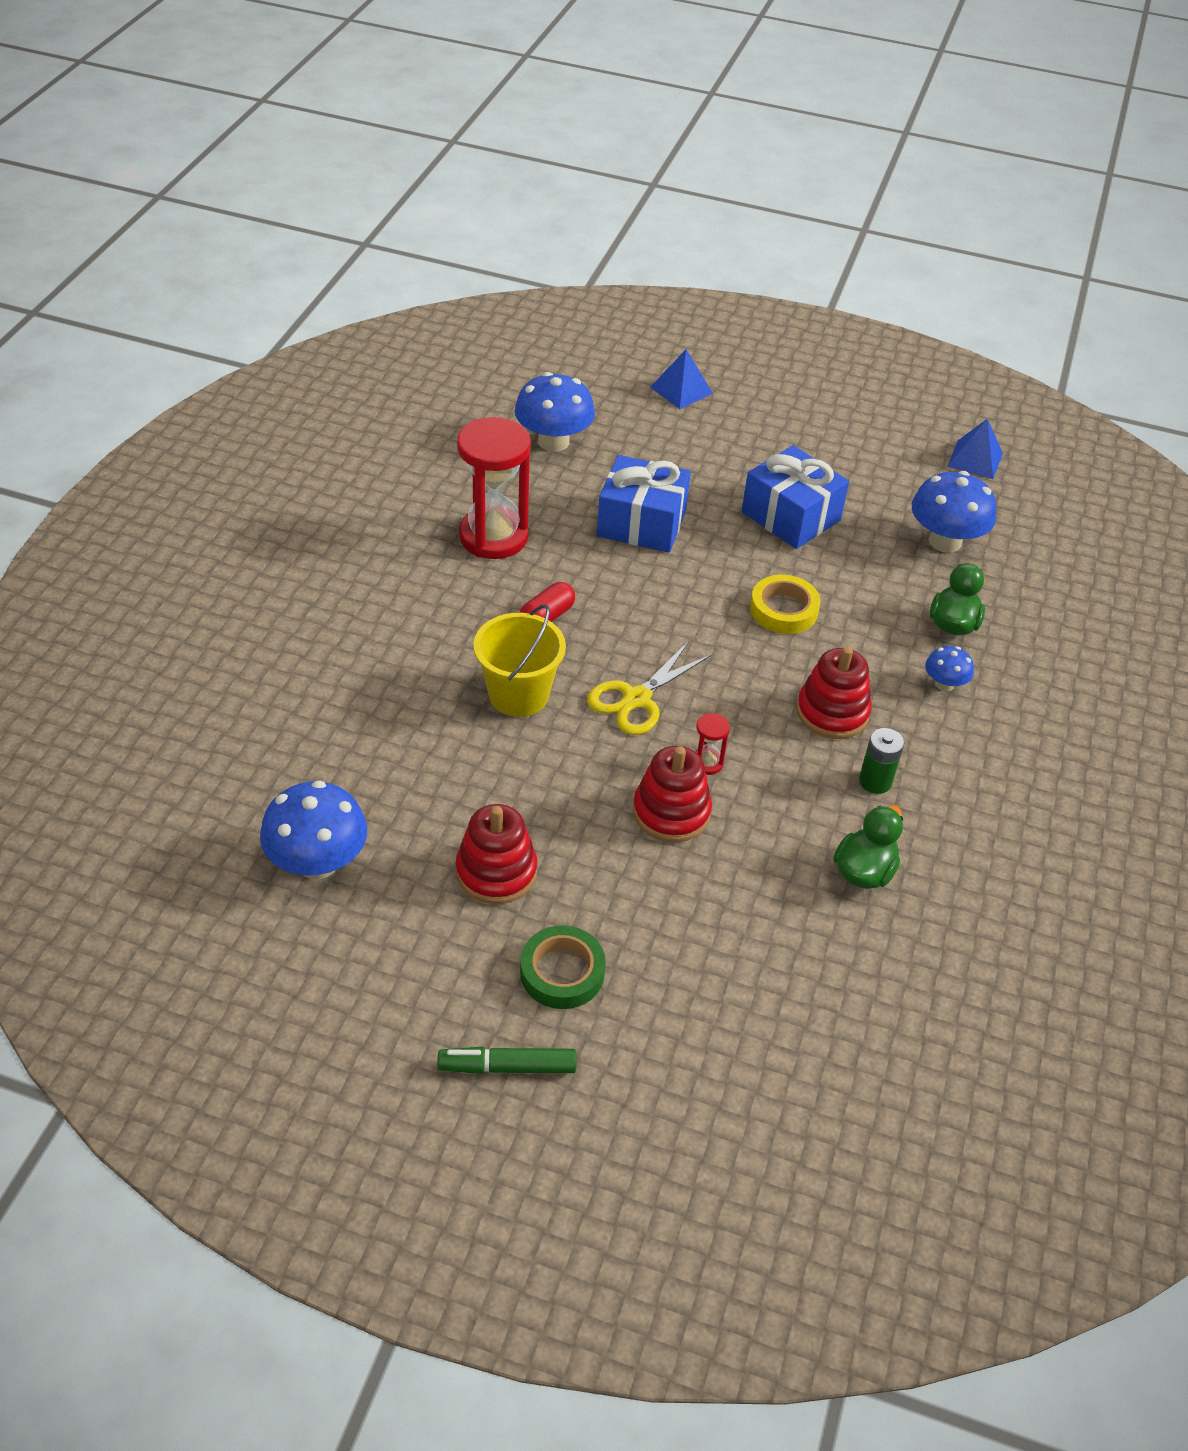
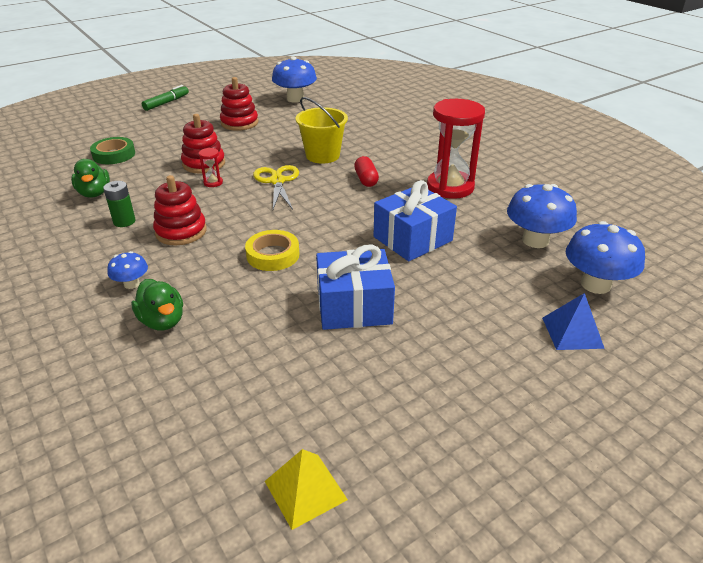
camera: 130 degrees right, 10 degrees down
green tape [520,925,606,1009] -> green tape moved to [90,137,135,164]
blue mushroom [912,471,997,552] -> blue mushroom moved to [566,221,645,294]
blue pyramid [947,419,1003,479] -> yellow pyramid [265,449,348,530]

